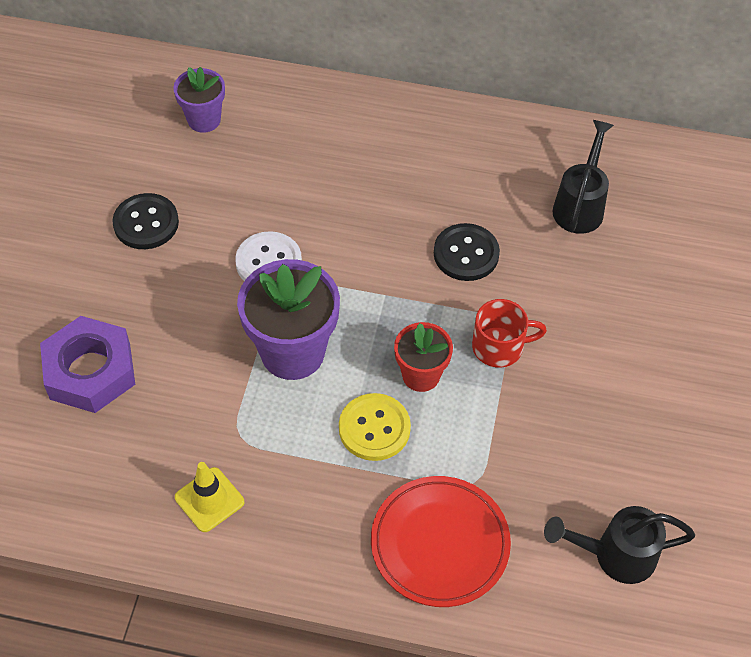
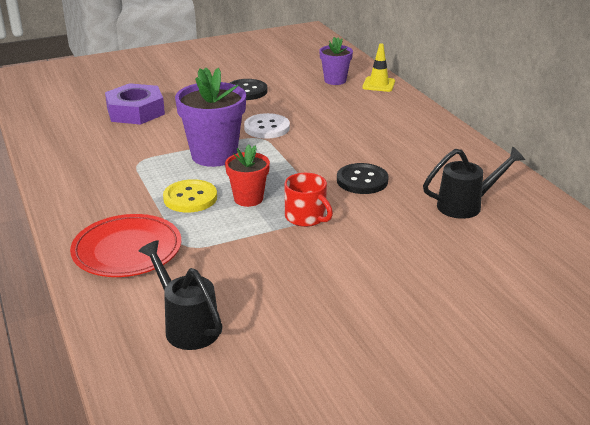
camera: 55 degrees right, 25 degrees down
yellow traffic cone [175,462,244,532] -> yellow traffic cone moved to [362,44,395,92]

